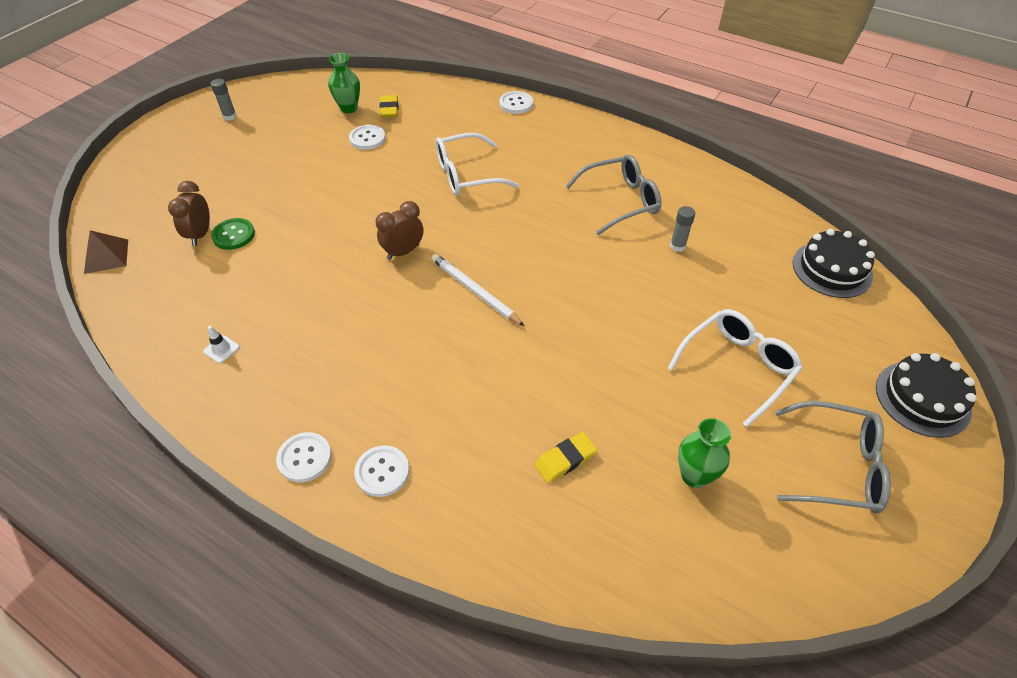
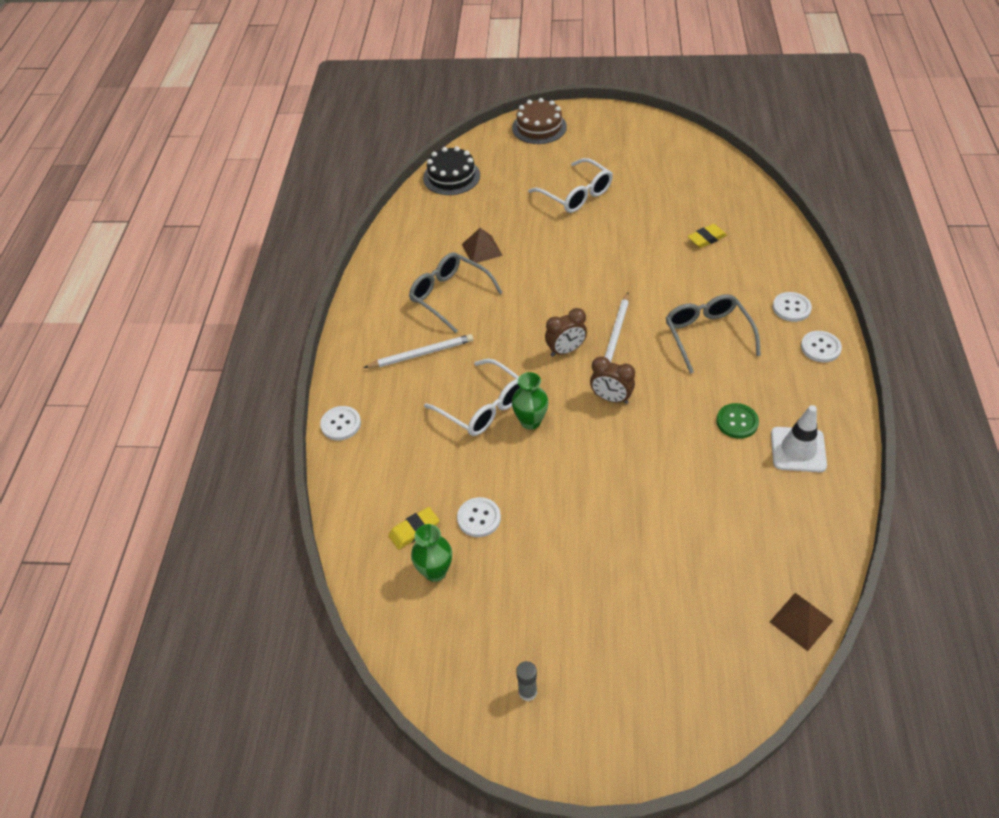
camera: 115 degrees left, 0 degrees up
brown clock [168,181,210,246] -> brown clock moved to [545,308,587,357]
white traffic cone [203,326,240,363] -> white traffic cone [771,405,827,472], size x2.13
green button [211,218,255,250] -> green button moved to [716,403,759,439]
yellow eraser [535,432,597,483] -> yellow eraser turned 60 degrees counterclockwise [687,224,727,248]
white glasses [668,309,803,427] -> white glasses turned 150 degrees counterclockwise [528,158,613,213]
grey glue stick [670,206,695,252] -> brown pyramid [462,228,503,263]
green vase [678,418,731,488] -> green vase moved to [512,372,549,430]
grey glasses [775,401,891,514] -> grey glasses moved to [666,294,761,374]
black cake [876,353,977,438] -> brown cake [512,98,567,144]
none -> white pencil [364,334,473,368]

